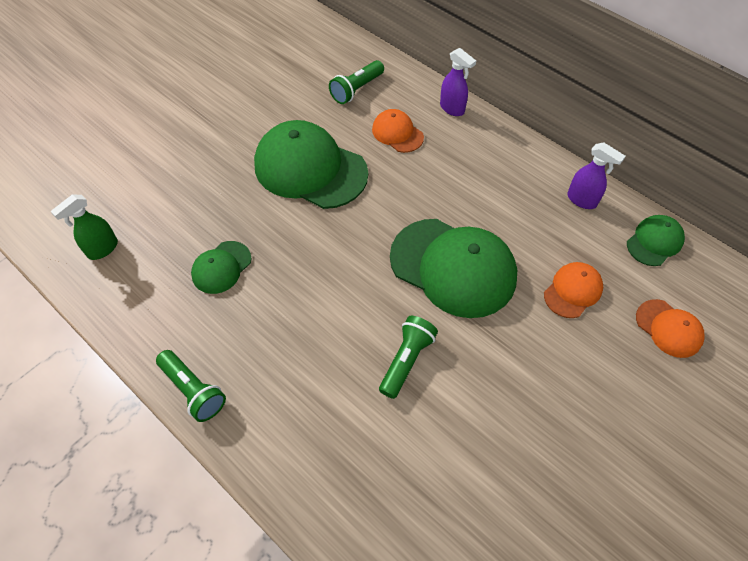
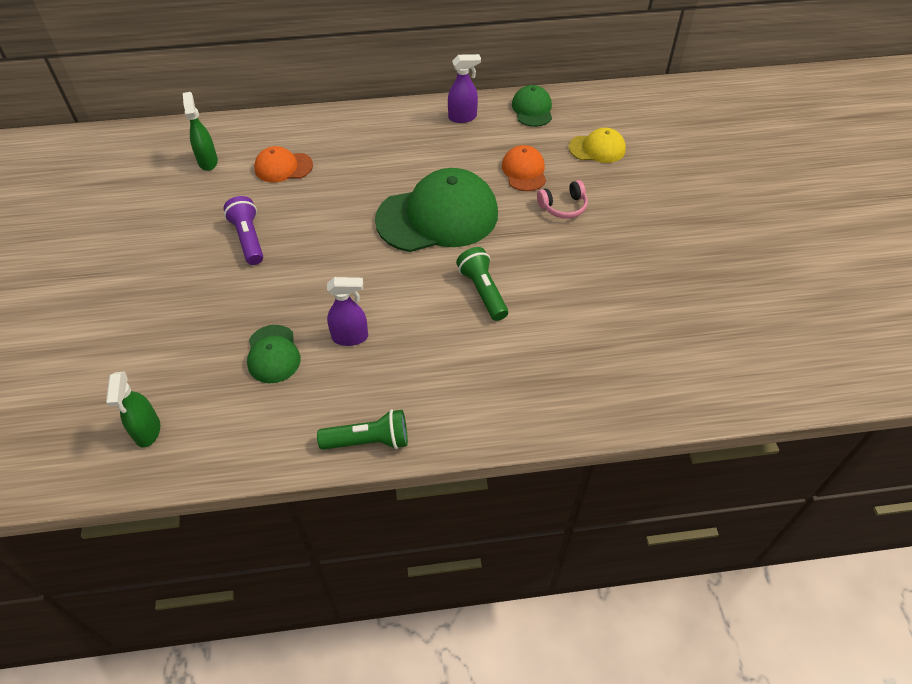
camera: 50 degrees left, 5 degrees down
green cap [254,120,368,209] -> purple flashlight [224,196,263,265]
green flashlight [329,60,384,104] -> green spray bottle [183,92,218,171]
purple spray bottle [440,48,476,116] -> purple spray bottle moved to [327,277,368,346]
orange cap [636,299,705,358] -> yellow cap [569,128,626,163]
none -> pink headphones [537,180,588,219]

